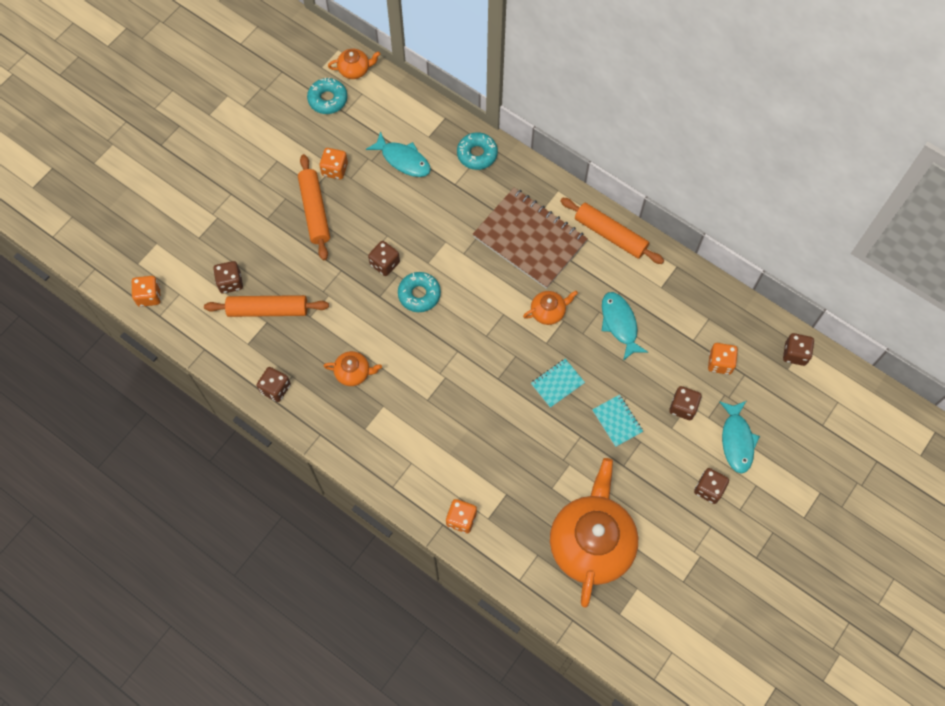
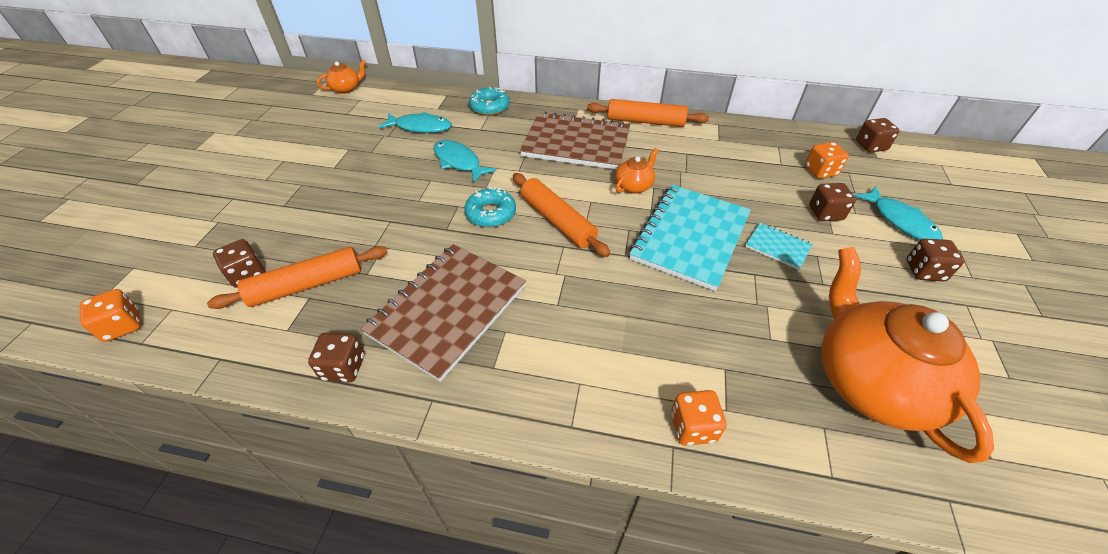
camera: 25 degrees left, 20 degrees down
orange rolling pin [298,154,330,260] -> orange rolling pin moved to [513,173,610,257]
turquoise donut [307,78,348,114] -> none
orange dice [319,148,348,180] -> none
orange teapot [323,351,382,386] -> brown notebook [361,244,526,382]
brown dice [368,241,400,276] -> none
turquoise notebook [531,359,585,408] -> turquoise notebook [629,185,751,291], size x2.22
turquoise fish [602,292,648,361] -> turquoise fish moved to [433,140,496,183]

